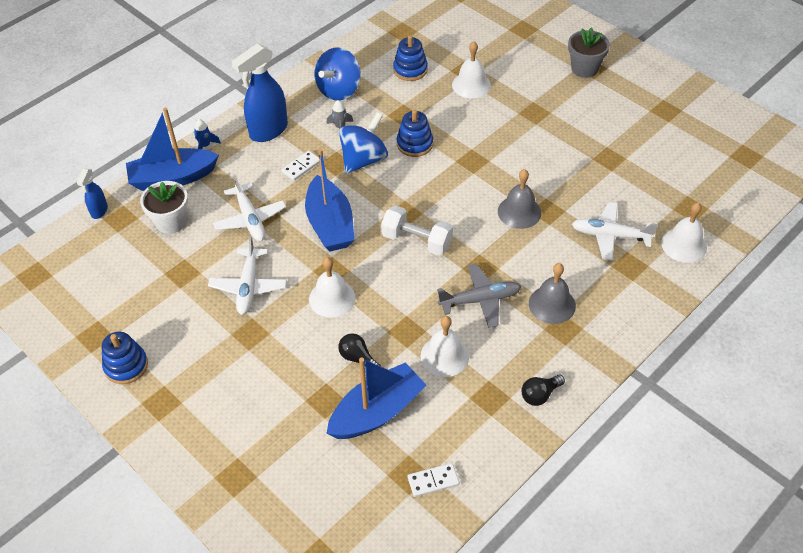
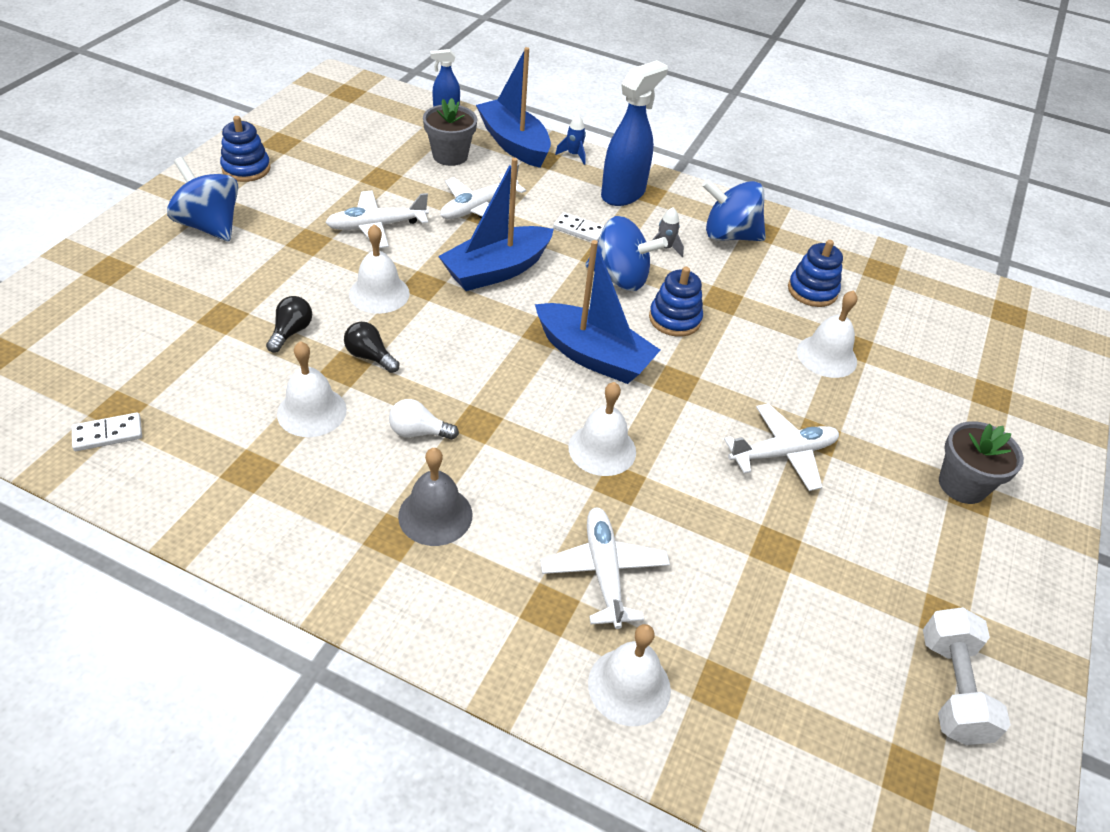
camera: 65 degrees right, 5 degrees down
white flower pot [140,181,188,234] -> grey flower pot [423,98,477,166]
blue spray bottle [231,43,288,142] -> blue spray bottle turned 105 degrees clockwise [601,60,668,206]
blue boat [326,358,426,439] -> blue boat moved to [535,240,660,384]
white dumbbell [381,205,453,256] -> white dumbbell moved to [923,607,1011,745]
white domino [408,463,459,497] -> white domino turned 75 degrees counterclockwise [72,412,142,451]
grey plane [437,264,521,328] -> white light bulb [389,399,459,440]
grey bell [498,169,541,229] -> white bell [569,382,636,476]
black light bulb [521,375,565,406] -> black light bulb moved to [344,322,399,373]
none -> blue spinning top [167,157,238,241]
none -> white plane [724,403,839,491]

